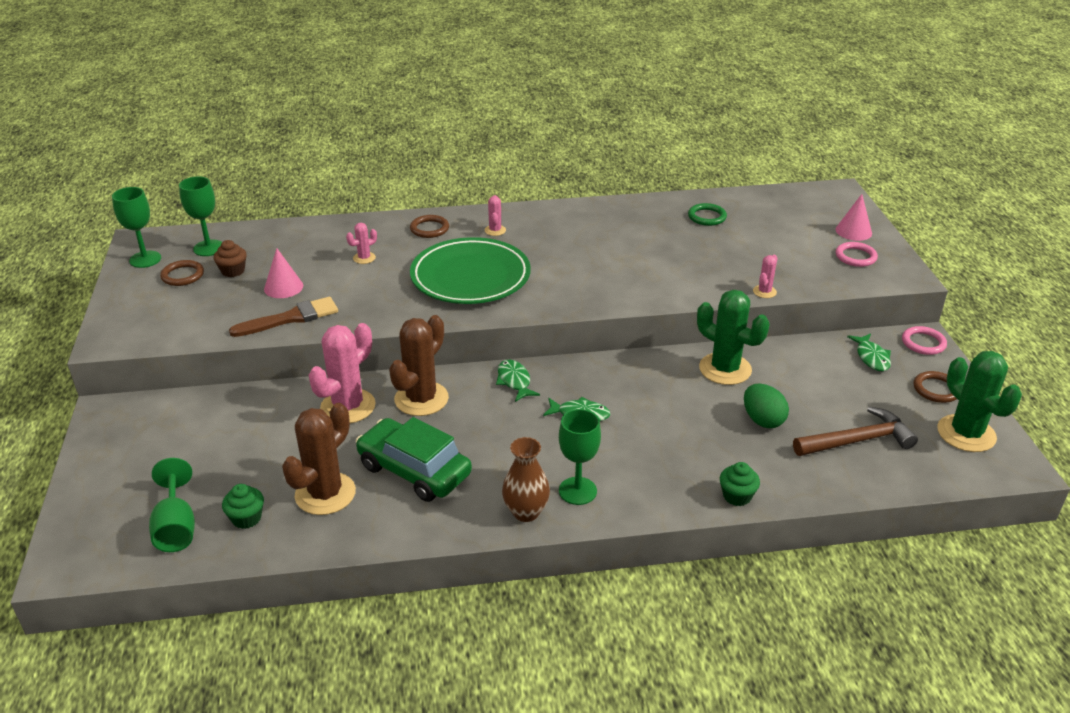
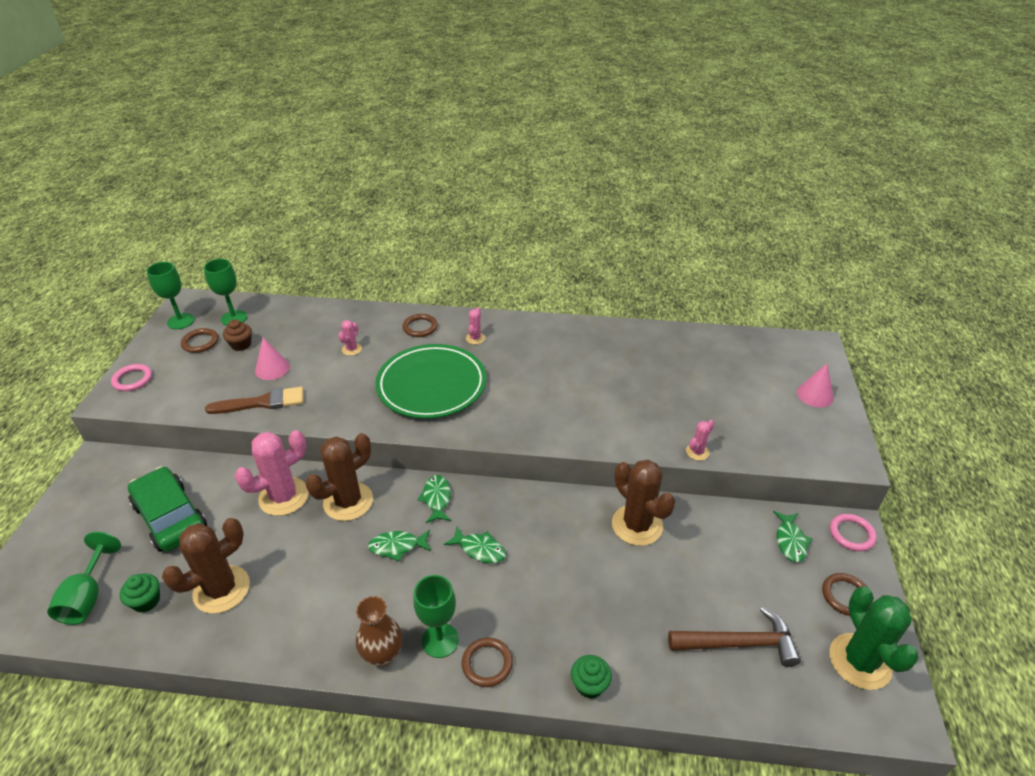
camera: 15 degrees right, 5 degrees up
pink cactus [346,223,377,264] -> pink cactus turned 45 degrees counterclockwise [338,320,362,356]
green car [356,417,472,502] -> green car moved to [128,467,207,552]
green ring [688,203,727,226] -> none
green cactus [697,290,770,385] -> brown cactus [612,460,676,546]
green egg [744,384,789,428] -> none
pink ring [836,242,878,267] -> pink ring moved to [111,364,152,391]
none -> green fish [368,530,431,562]
none -> brown ring [462,637,513,687]

